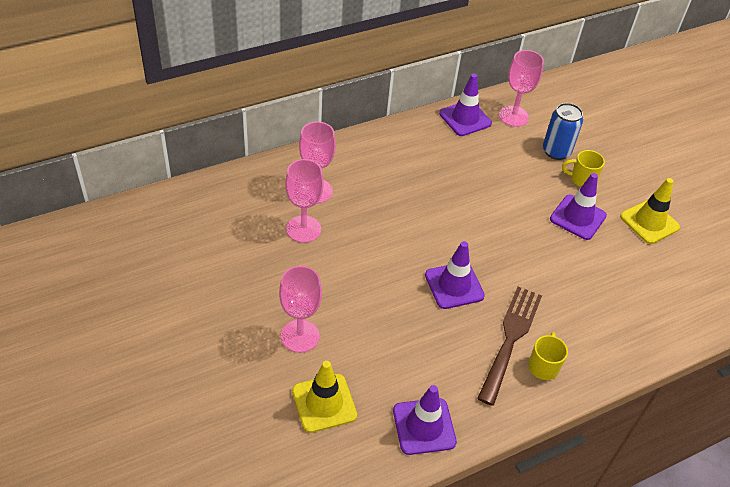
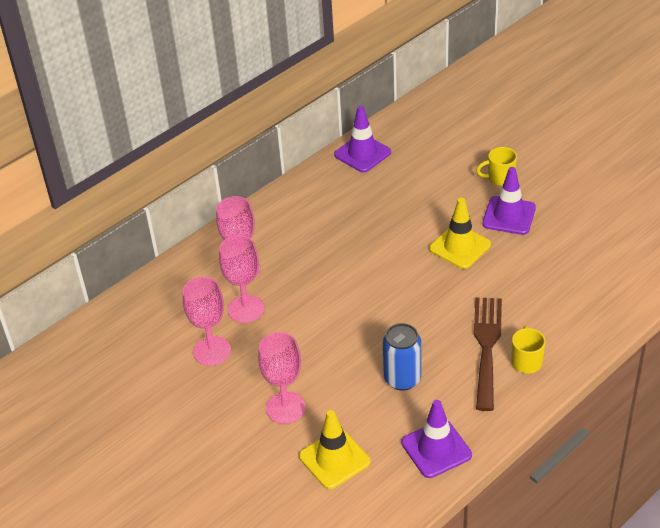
camera: 10 degrees left, 5 degrees down
purple traffic cone [425,241,485,309] -> none
pink goblet [499,50,544,127] -> pink goblet moved to [183,277,231,366]
blue can [543,103,583,160] -> blue can moved to [383,323,421,391]
yellow traffic cone [620,178,680,244] -> yellow traffic cone moved to [429,198,491,269]

